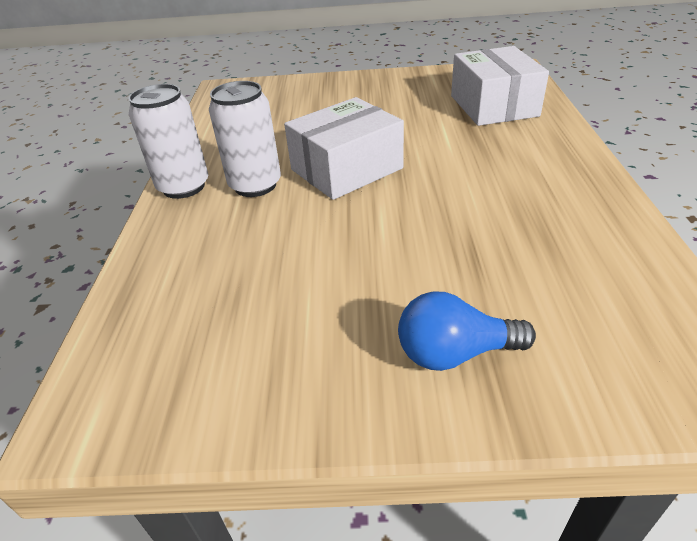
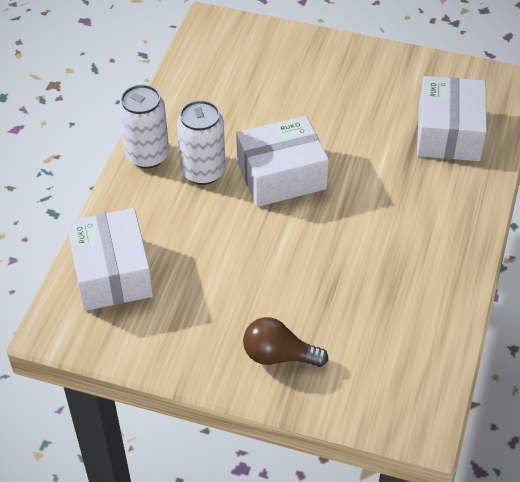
camera: 15 degrees right, 10 degrees up
blue light bulb [398,292,536,371] -> brown light bulb [243,317,328,367]
none -> white box [66,208,153,311]

